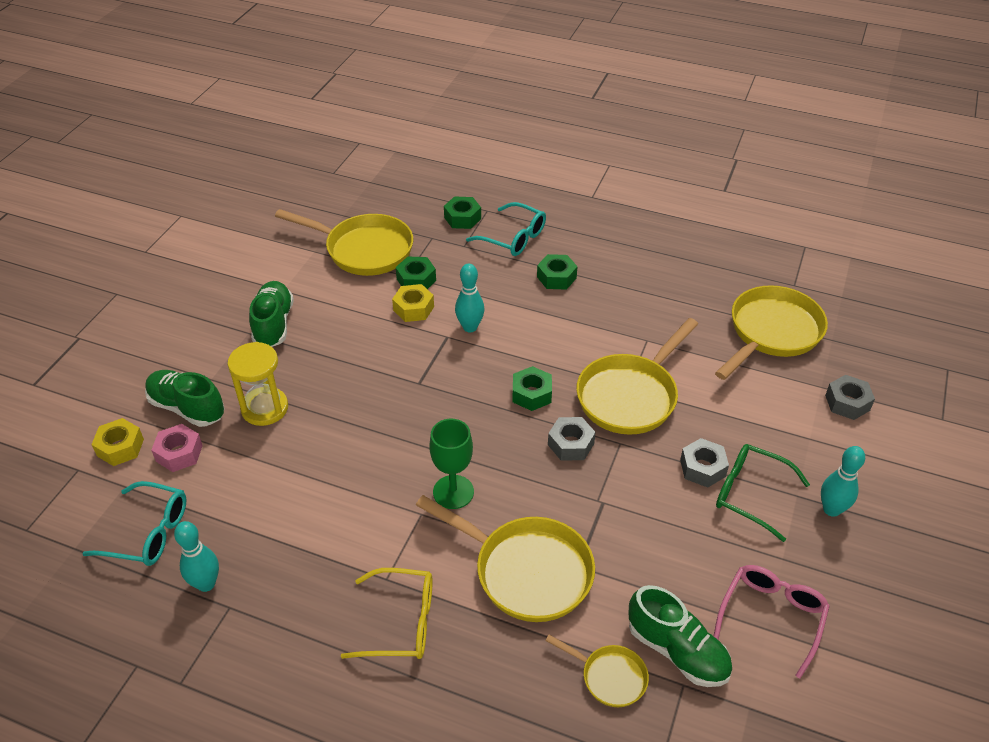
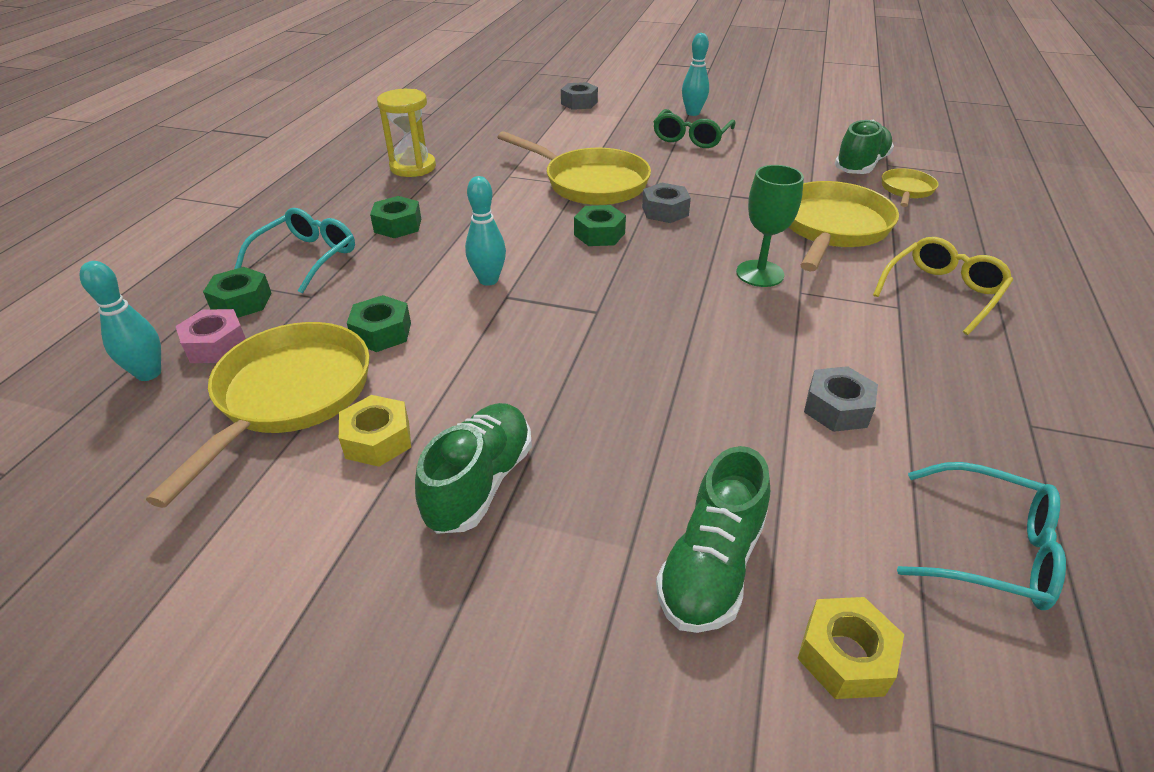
camera: 95 degrees left, 5 degrees down
turquoise glasses [82,481,186,566] -> turquoise glasses turned 105 degrees clockwise [897,462,1066,610]
pink nut [151,424,203,472] -> pink nut moved to [176,309,246,363]
turquoise bowling pin [174,521,219,592] -> turquoise bowling pin moved to [79,261,161,381]
yellow hourglass [228,342,288,426] -> yellow hourglass moved to [377,89,436,177]
green shoe [249,281,294,347] -> green shoe turned 120 degrees clockwise [415,403,532,534]
yellow glasses [341,568,433,659] -> yellow glasses turned 45 degrees clockwise [873,237,1013,335]
yellow nut [392,284,434,322] -> yellow nut moved to [339,395,411,467]
grey nut [680,438,729,488] -> grey nut moved to [804,366,878,432]
pink glasses [714,565,830,678] -> none
yellow pan [715,285,828,380] -> none

